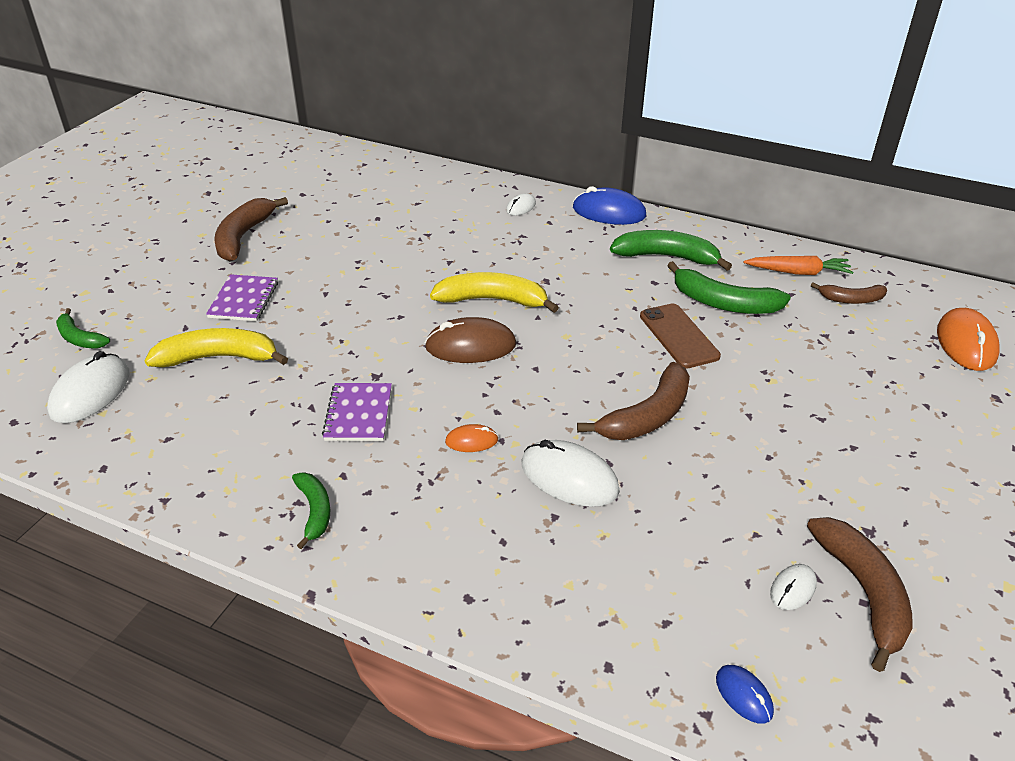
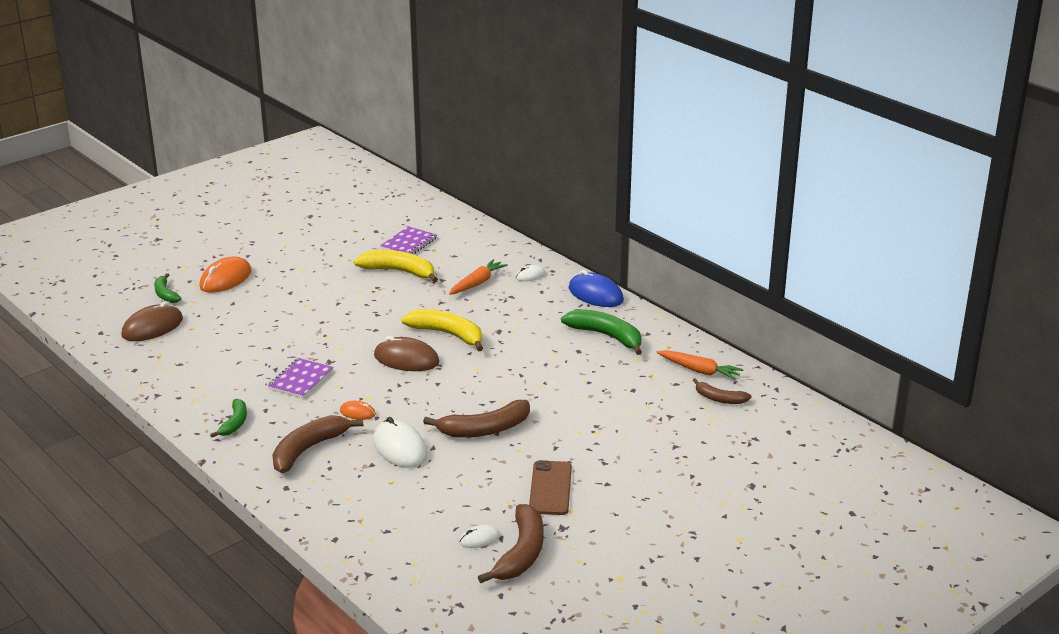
camera: 25 degrees right, 10 degrees down
white mouse [47,351,129,423] -> brown mouse [121,302,183,341]
yellow banana [145,328,288,367] -> yellow banana moved to [354,250,438,282]
purple notebook [206,274,278,321] -> purple notebook moved to [380,226,437,254]
brown banana [214,197,288,261] -> brown banana moved to [272,415,363,473]
brown phone [640,303,721,369] -> brown phone moved to [529,460,572,515]
green banana [667,261,791,314] -> none
blue mouse [716,665,774,724] -> none
orange mouse [937,308,1000,371] -> orange mouse moved to [199,257,251,293]
none -> orange carrot [449,259,508,295]

